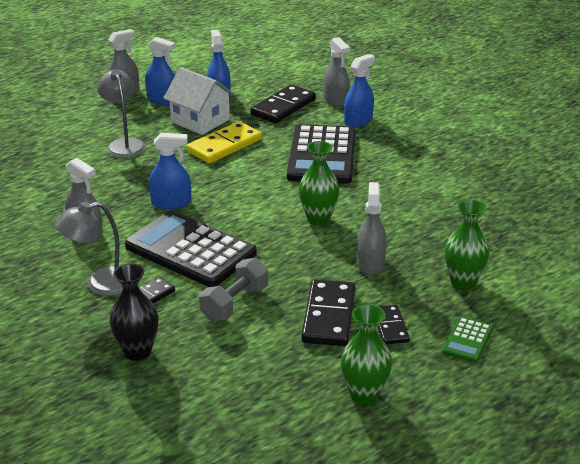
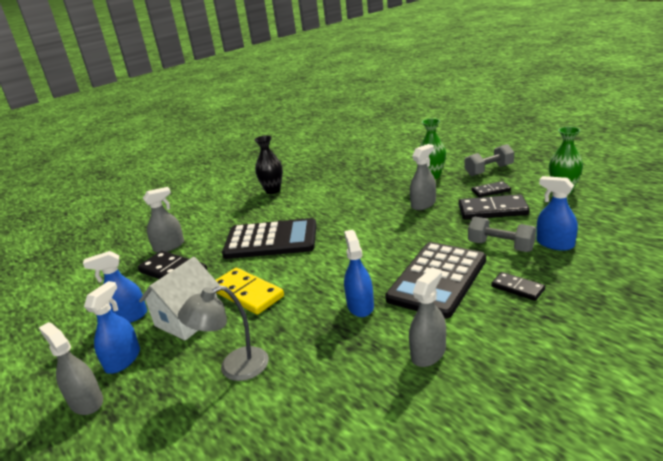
camera: 90 degrees left, 5 degrees down
grey lamp [54,202,123,296] -> none
black vase [109,264,159,361] -> black vase moved to [254,135,283,194]
green vase [299,141,340,226] -> none
blue spray bottle [344,54,375,127] -> blue spray bottle moved to [536,176,578,251]
grey spray bottle [357,182,387,275] -> grey spray bottle turned 135 degrees clockwise [410,144,436,210]
green calculator [442,316,493,363] -> grey dumbbell [465,144,514,176]

